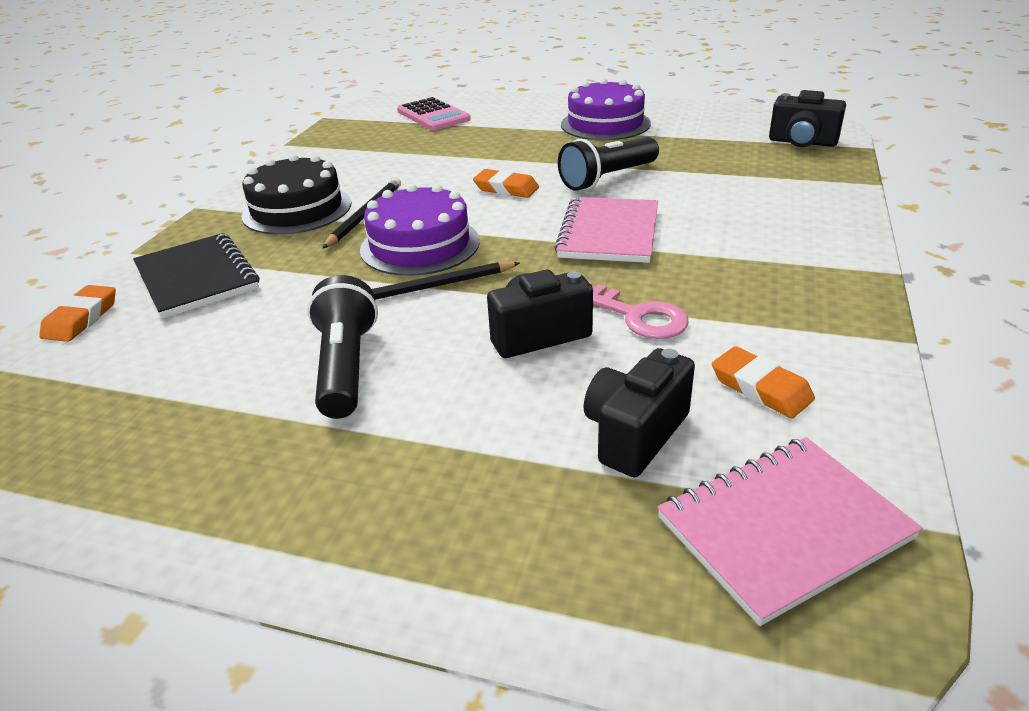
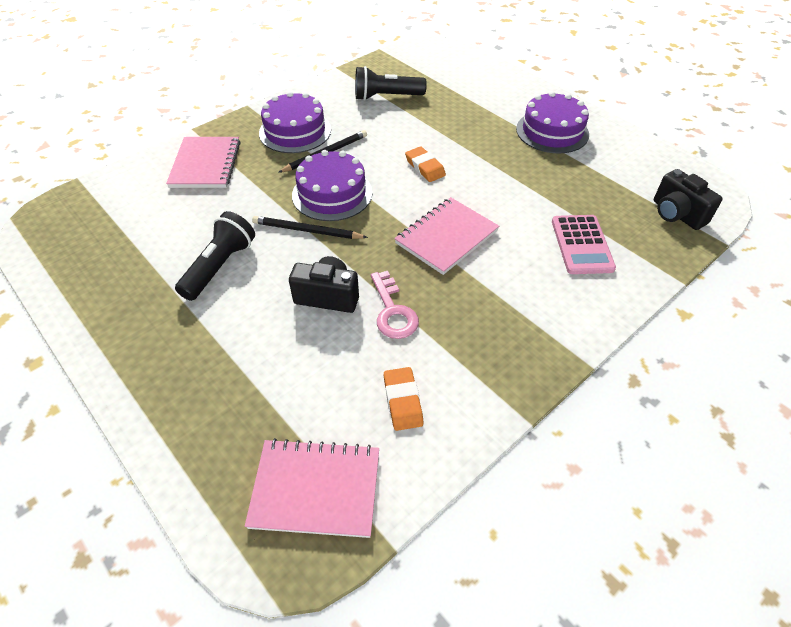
camera: 30 degrees right, 15 degrees up
orange eraser [39,285,116,342] -> none
black notebook [133,233,259,319] -> pink notebook [166,137,240,188]
black cake [241,154,351,235] -> purple cake [259,91,331,153]
pink calculator [397,97,471,130] -> pink calculator moved to [552,215,616,274]
black flashlight [558,137,659,191] -> black flashlight moved to [355,66,427,101]
black camera [584,348,695,477] -> none

